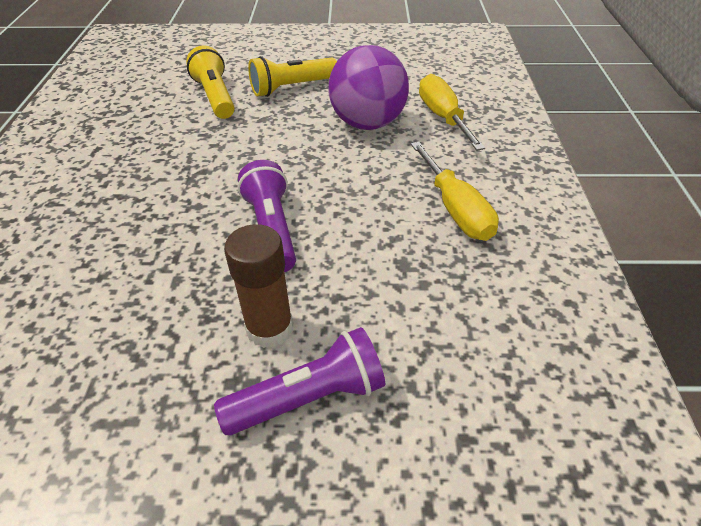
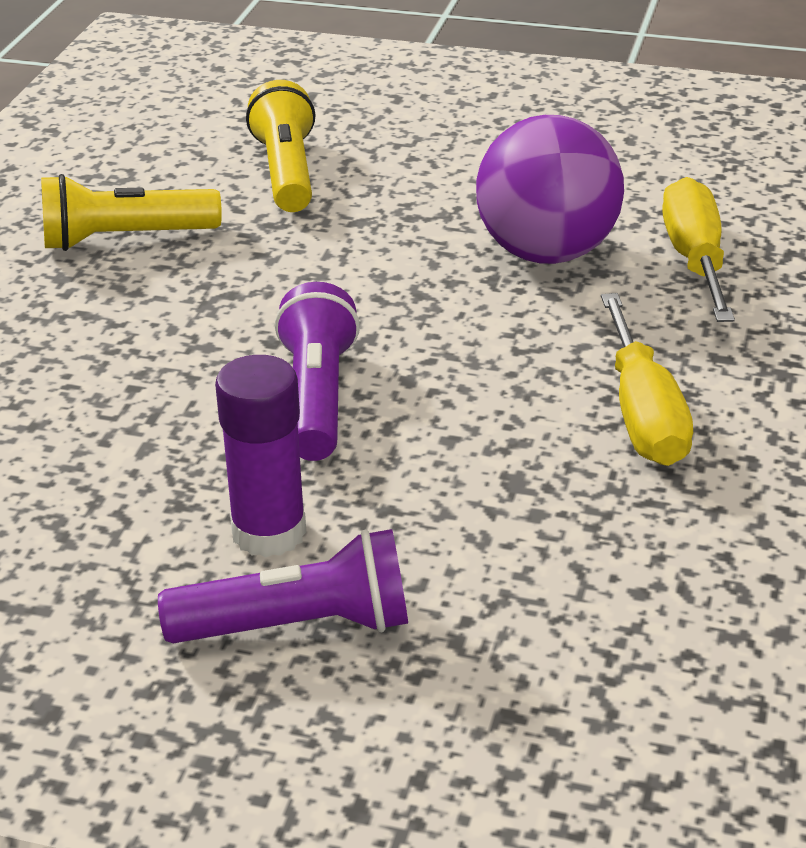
camera: 15 degrees right, 10 degrees down
brown glue stick [224,224,293,348] -> purple glue stick [215,355,306,557]
yellow flashlight [248,56,337,97] -> yellow flashlight moved to [41,174,222,251]

